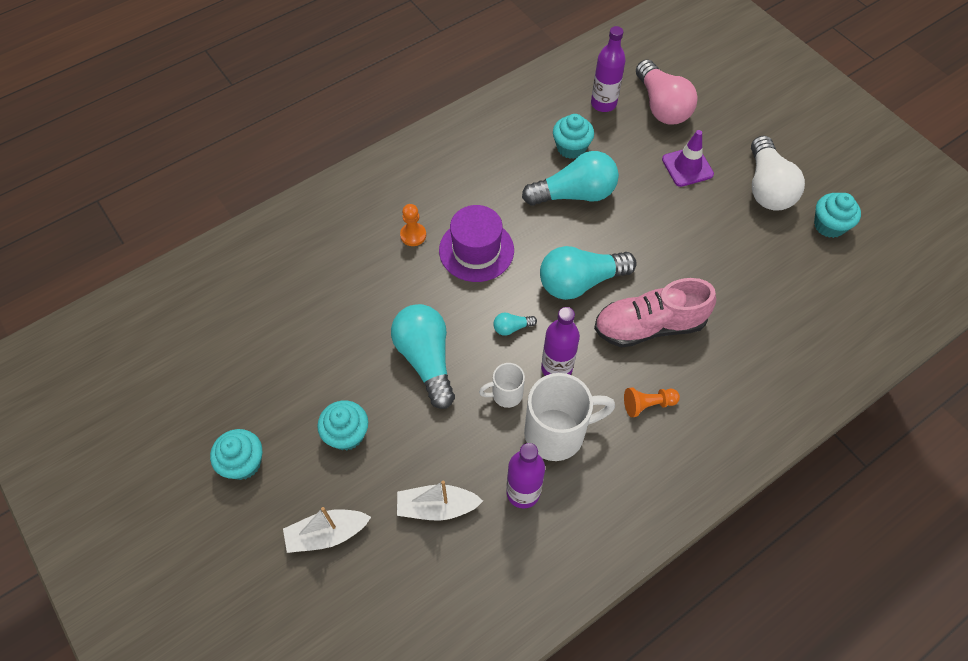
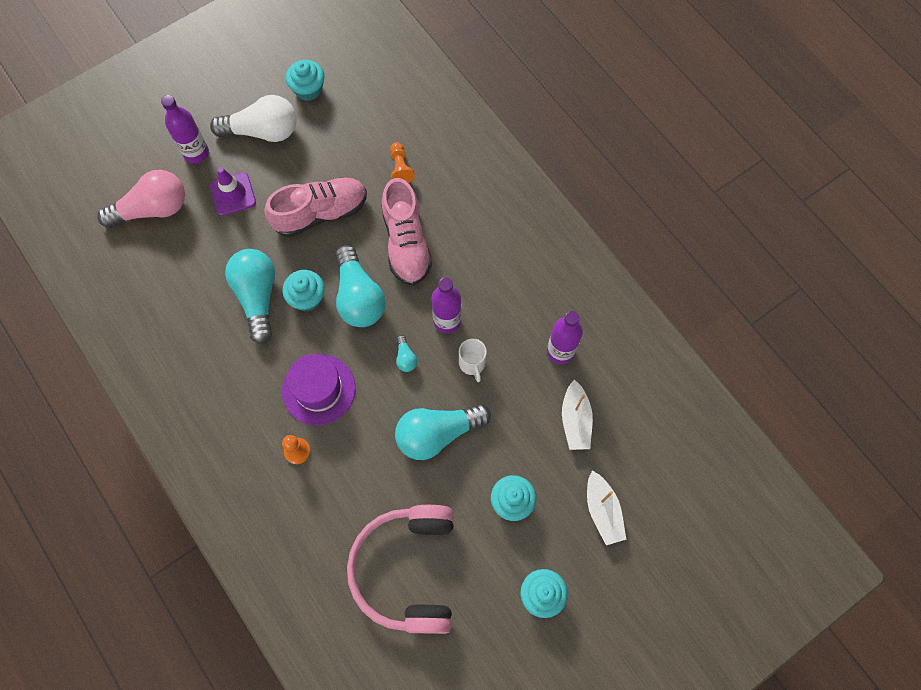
camera: 90 degrees left, 10 degrees up
white mug [524,373,615,461] -> none
turquoise cupcake [553,114,594,159] -> turquoise cupcake moved to [282,270,325,311]
purple bottle [591,26,626,112] -> purple bottle moved to [161,95,209,164]
orange pawn [624,388,680,417] -> orange pawn moved to [390,142,415,183]
none -> pink shoe [265,177,367,237]
none -> pink headphones [347,505,454,634]

